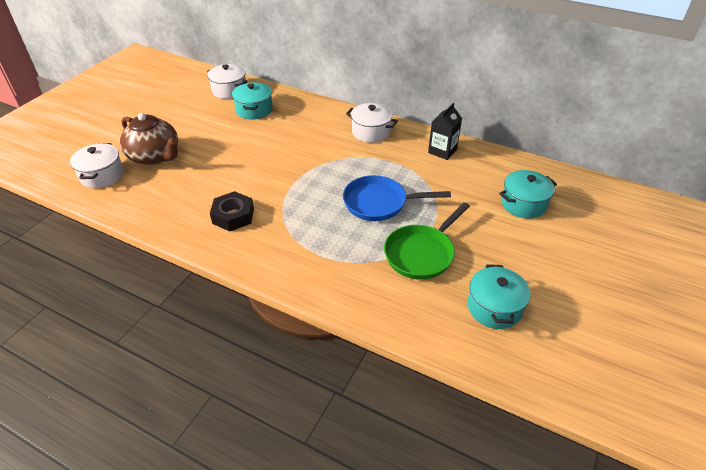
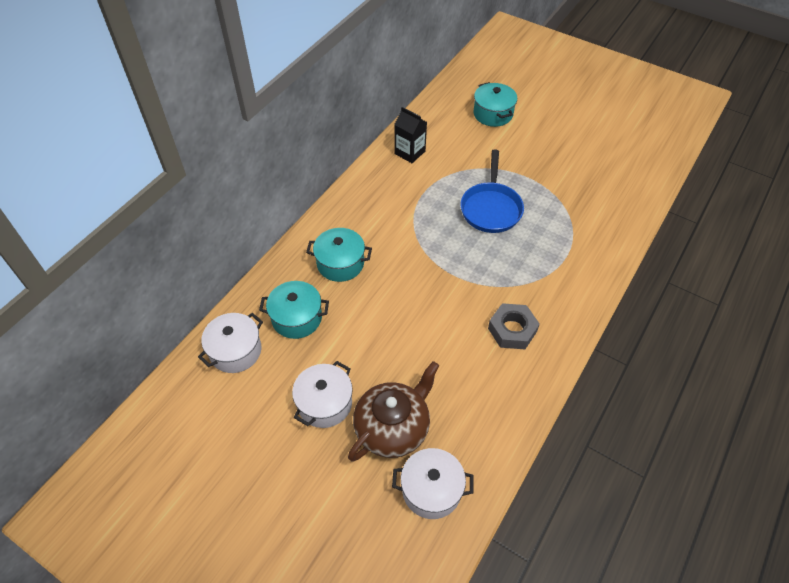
camera: 85 degrees left, 10 degrees up
black nut [210,191,254,231] -> grey nut [488,303,540,349]
white pot [346,103,398,143] -> white pot moved to [292,361,353,428]
green pan [384,202,470,280] -> none
turquoise pot [468,264,531,329] -> turquoise pot moved to [306,228,372,282]

